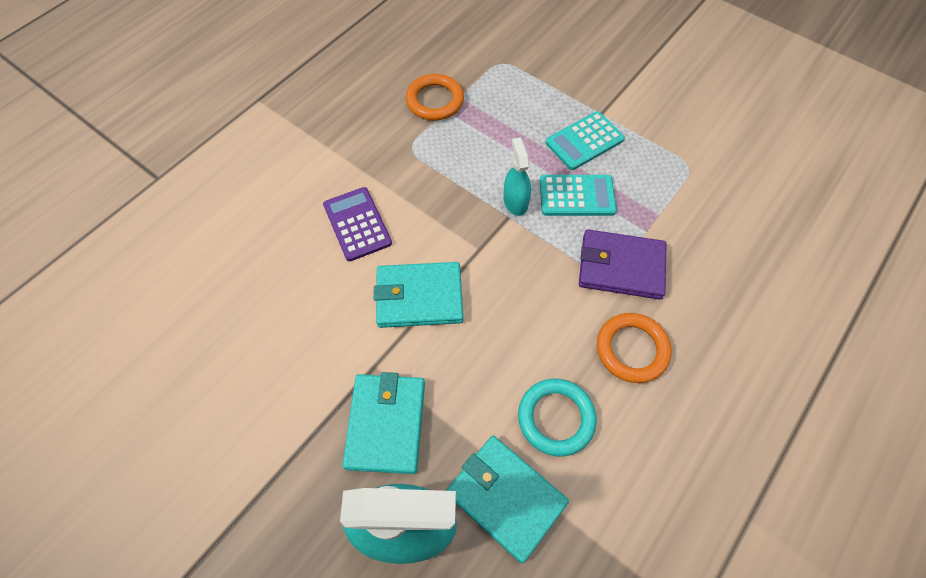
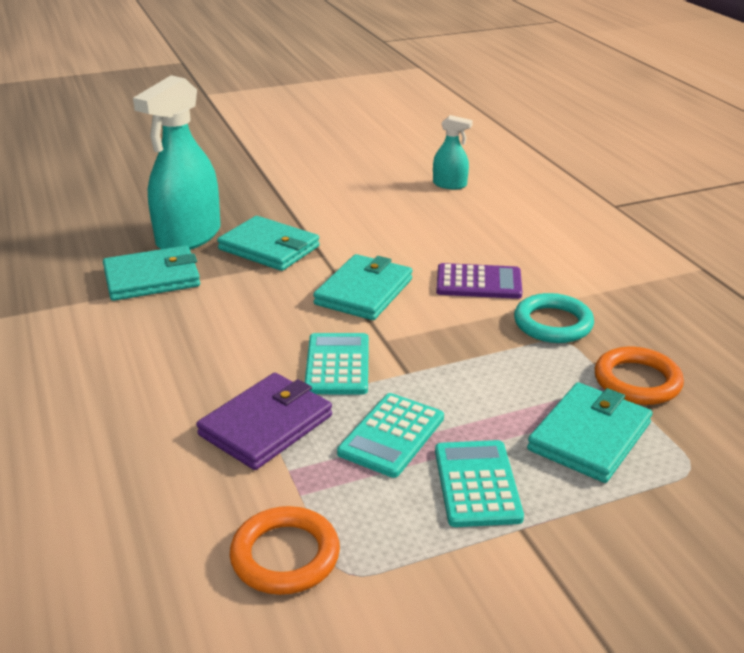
camera: 120 degrees right, 30 degrees down
turquoise spray bottle [503,137,531,216] -> turquoise spray bottle moved to [433,115,473,189]
turquoise ring [518,379,597,457] -> turquoise ring moved to [514,293,594,343]
orange ring [597,313,672,383] -> orange ring moved to [230,506,340,595]
none -> turquoise calculator [305,333,369,394]
none -> turquoise wallet [527,382,652,483]

